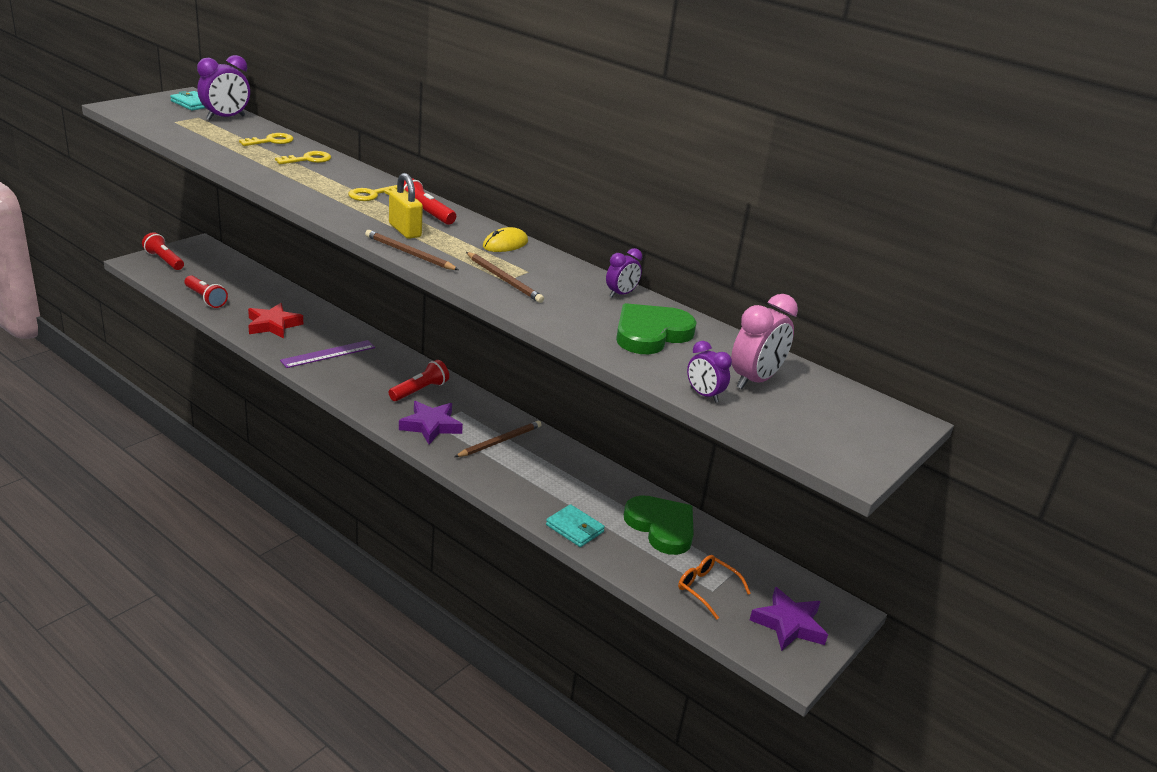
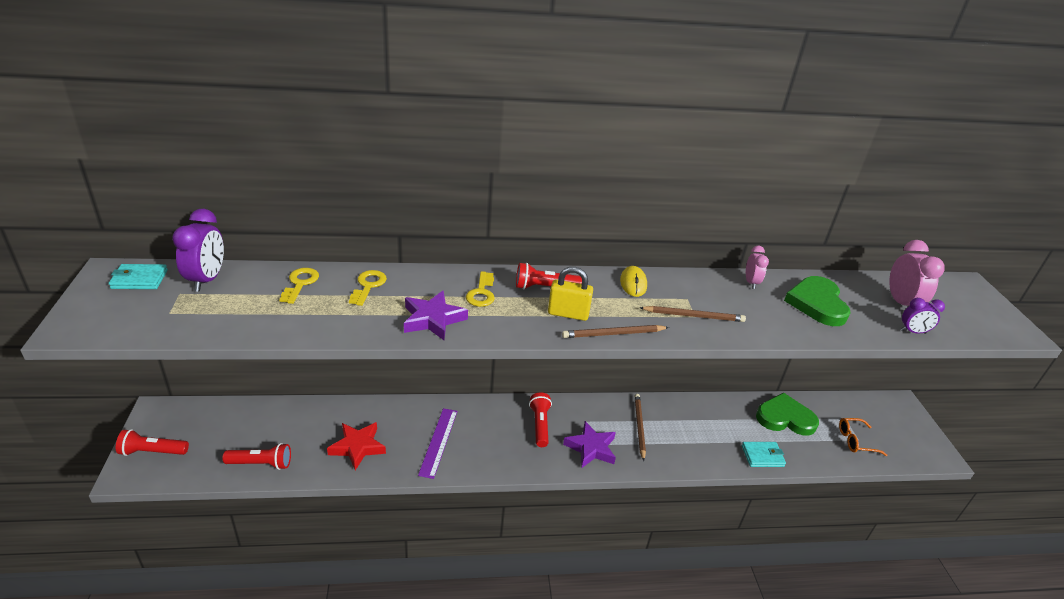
camera: 45 degrees left, 5 degrees up
purple clock [606,248,642,297] -> pink clock [746,246,769,289]
purple star [750,587,828,651] -> purple star moved to [404,290,468,340]

